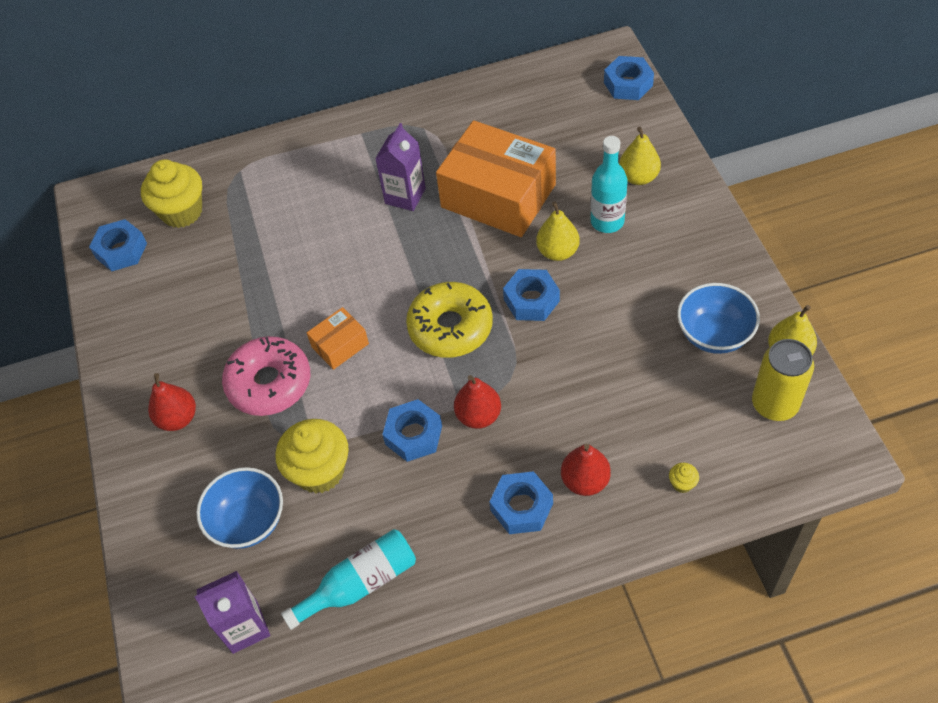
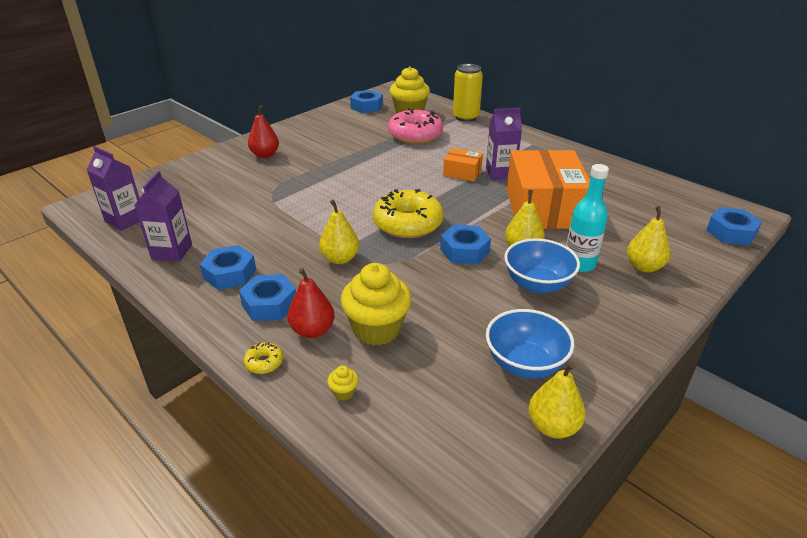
camera: 55 degrees right, 20 degrees down
blue bowl [196,467,283,549] -> blue bowl moved to [504,238,580,294]
pink donut [222,336,310,416] -> pink donut moved to [388,108,443,144]
yellow cupcake [275,419,349,493] -> yellow cupcake moved to [340,263,411,346]
turquoise bottle [281,529,416,630] -> purple carton [134,171,192,262]
orange box [307,307,369,370] -> orange box moved to [443,148,483,181]
blue nut [382,399,442,462] -> blue nut moved to [200,245,256,290]
red pear [454,375,501,429] -> yellow pear [319,199,359,264]
yellow can [752,339,814,421] -> yellow can moved to [453,64,483,122]
none -> yellow donut [243,342,283,374]

